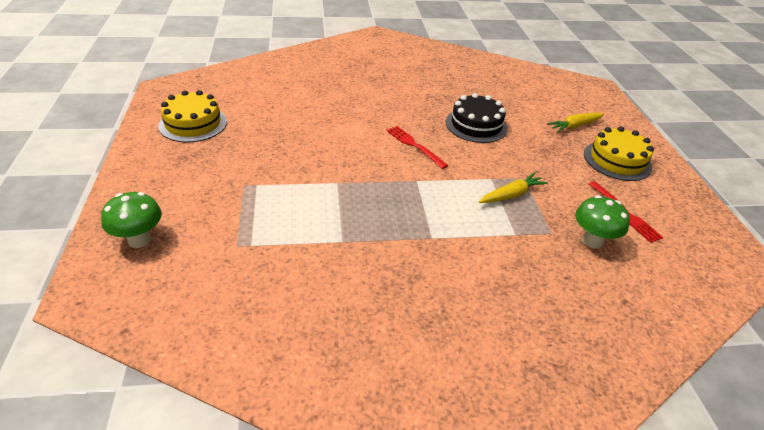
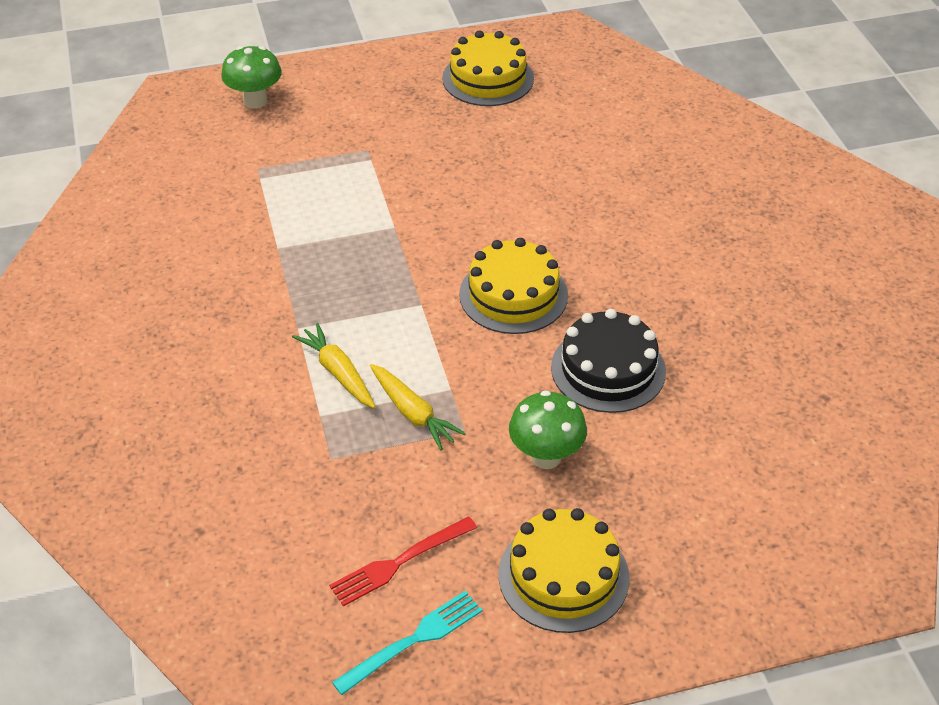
camera: 85 degrees right, 5 degrees up
red fork [386,126,449,169] -> yellow cake [459,238,568,334]
yellow carrot [547,113,604,132] -> yellow carrot moved to [292,323,376,408]
green mushroom [575,195,630,249] -> green mushroom moved to [509,391,587,469]
none -> turquoise fork [332,591,483,695]

